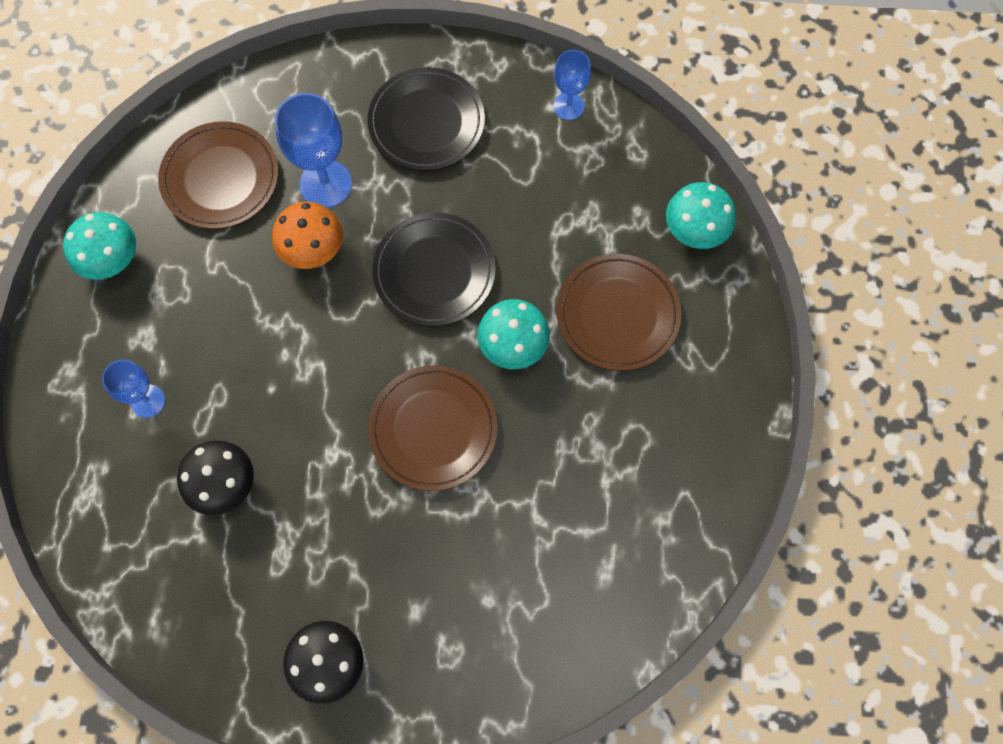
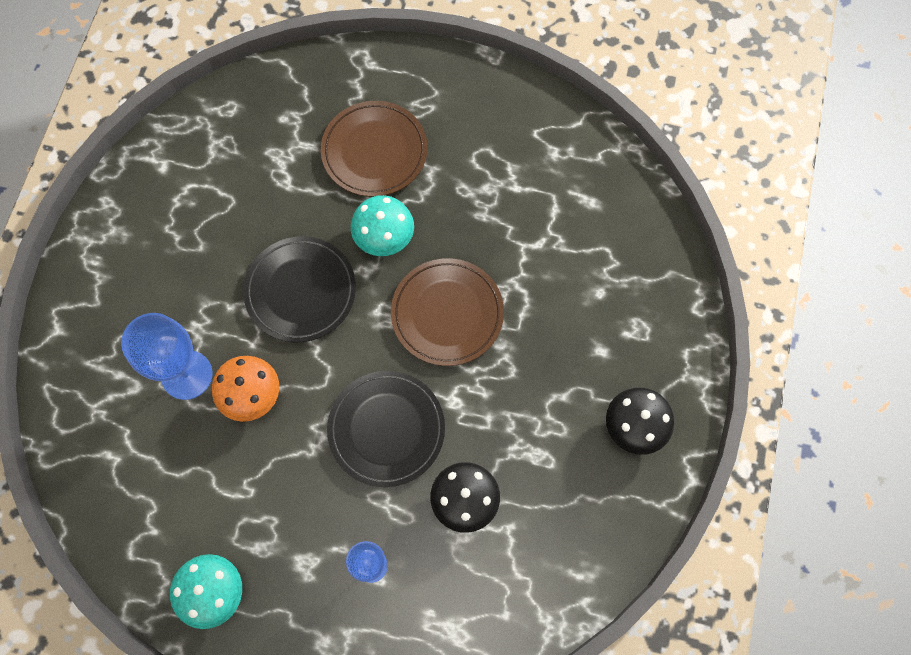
camera: 80 degrees left, 0 degrees up
brown plate [158,121,278,229] -> none
black plate [367,67,485,171] -> black plate moved to [327,371,445,487]
blue goblet [553,50,591,120] -> none
turquoise mushroom [666,182,736,249] -> none

